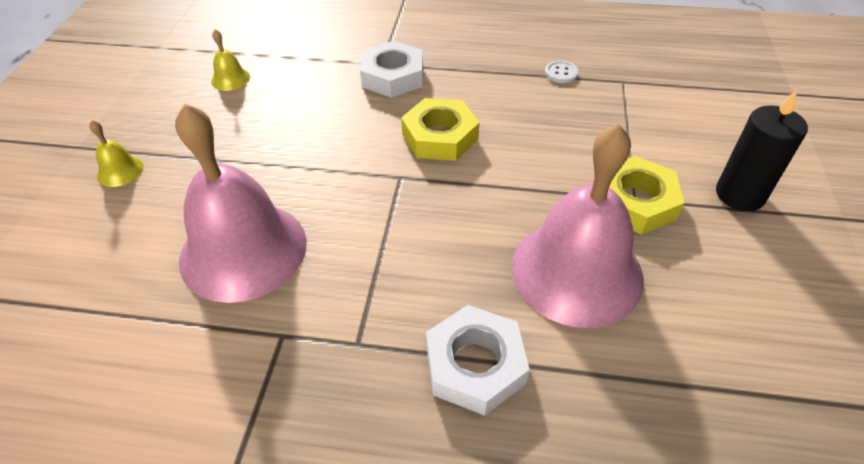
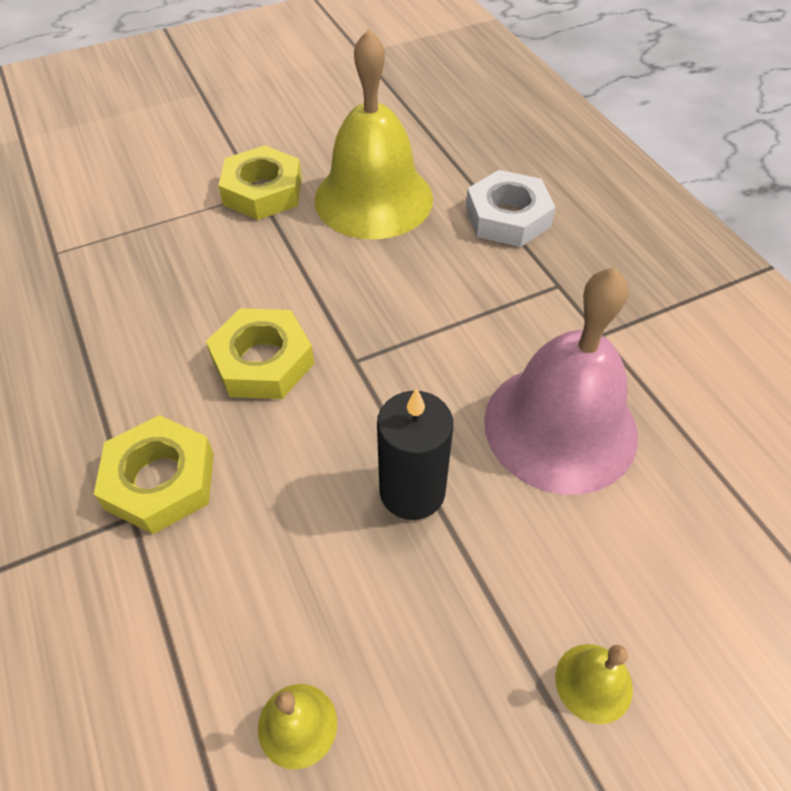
camera: 125 degrees left, 5 degrees up
white nut [360,41,423,98] -> yellow nut [94,415,214,534]
pink bell [511,124,644,328] -> yellow bell [314,29,433,240]
white button [545,61,579,83] -> none
black candle [716,90,808,211] -> black candle moved to [377,388,453,520]

